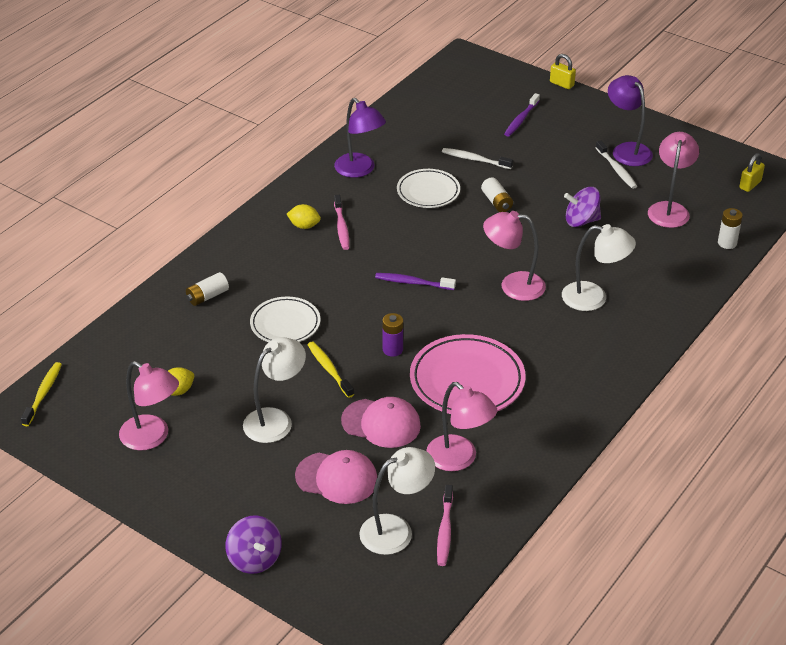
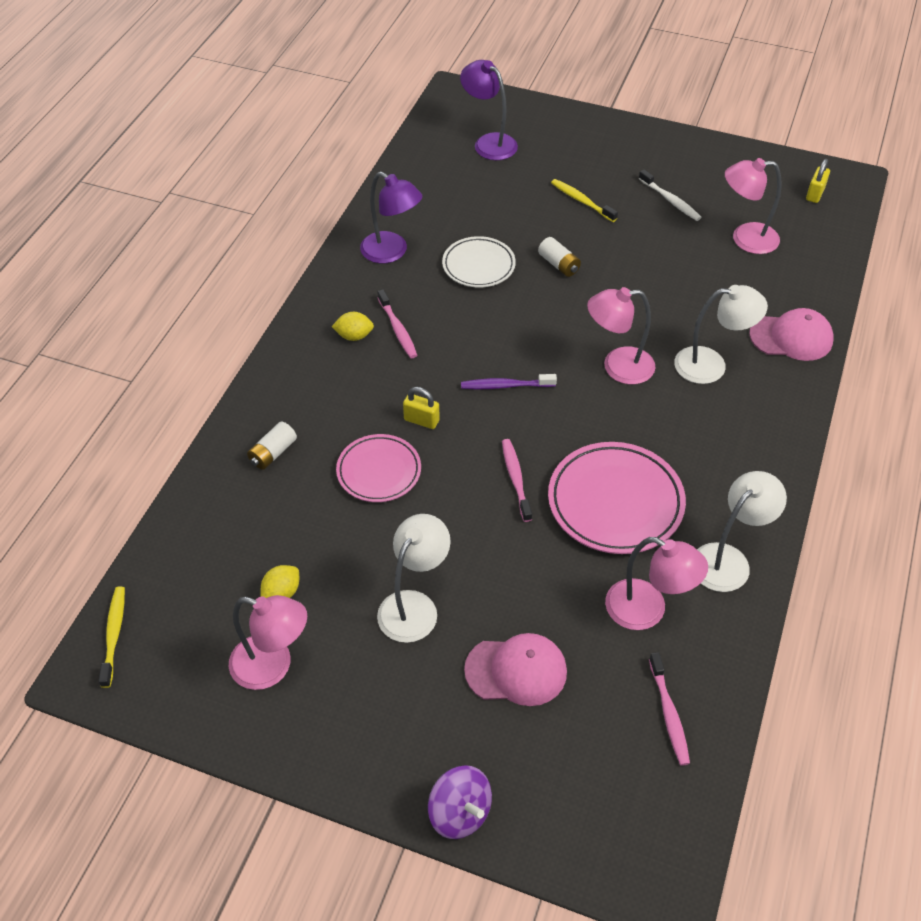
camera: 15 degrees left, 10 degrees up
white plate [250,297,320,342] -> pink plate [336,434,421,502]
yellow toothbrush [308,341,354,398] -> yellow toothbrush moved to [551,179,618,222]
pink cap [341,397,421,448] -> pink cap moved to [749,308,833,361]
white lamp [359,447,435,555] -> white lamp moved to [697,471,787,592]
purple battery [382,313,403,357] -> pink toothbrush [502,439,532,522]
white toothbrush [442,148,513,169] -> none
purple toothbrush [504,93,540,137] -> none
yellow padlock [550,54,576,89] -> yellow padlock moved to [403,387,440,429]
purple spinning top [564,187,601,227] -> none
purple lamp [608,75,653,166] -> purple lamp moved to [460,60,518,160]
pink lamp [648,132,699,228] -> pink lamp turned 90 degrees counterclockwise [725,158,782,254]
white battery [718,208,743,249] -> none

